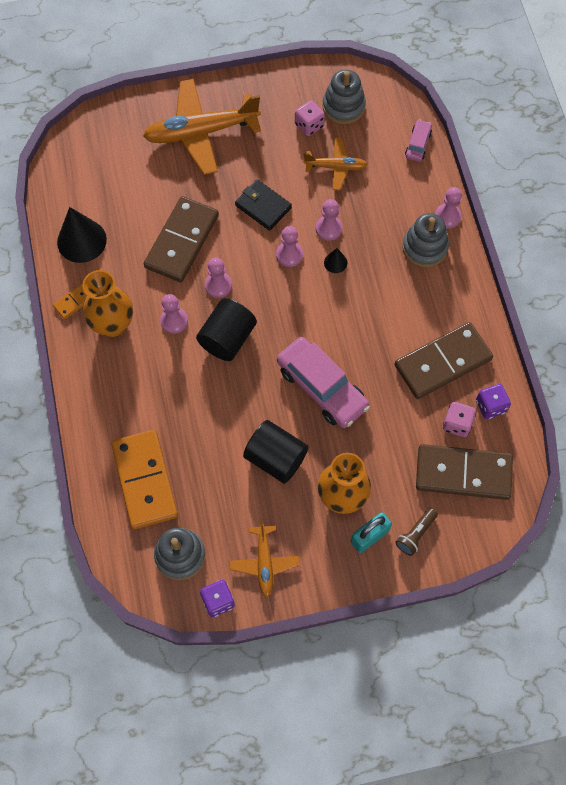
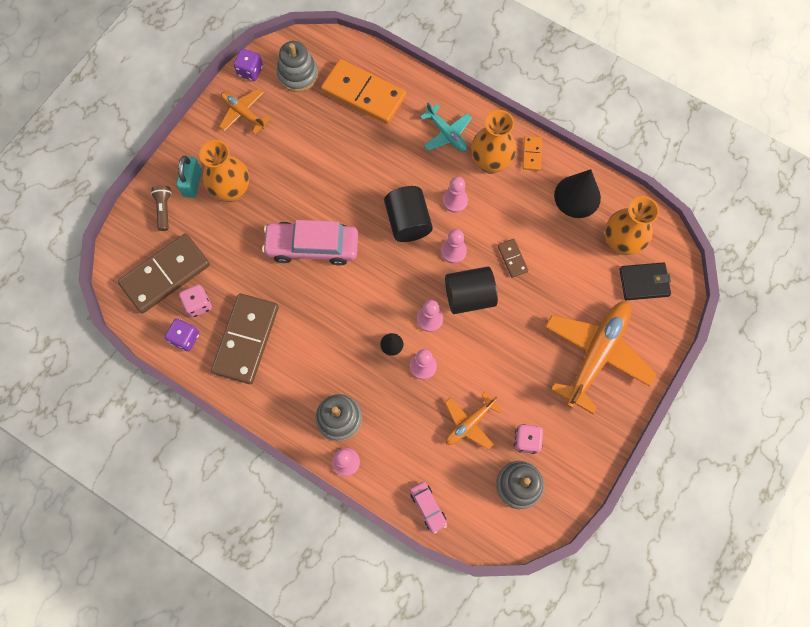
camera: 135 degrees right, 5 degrees up
brown domino [144,196,219,282] -> brown domino [498,239,528,278], size x0.45
black wallet [235,179,292,231] -> black wallet moved to [619,262,671,300]
black cylinder [243,420,308,484] -> black cylinder moved to [445,266,498,314]
none -> turquoise plane [420,102,472,152]
none -> orange vase [605,196,659,255]

